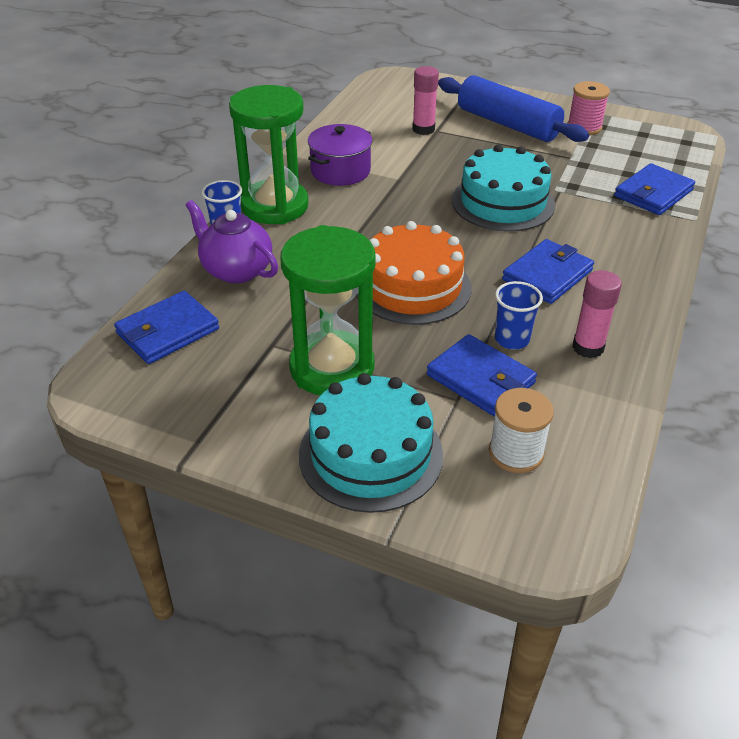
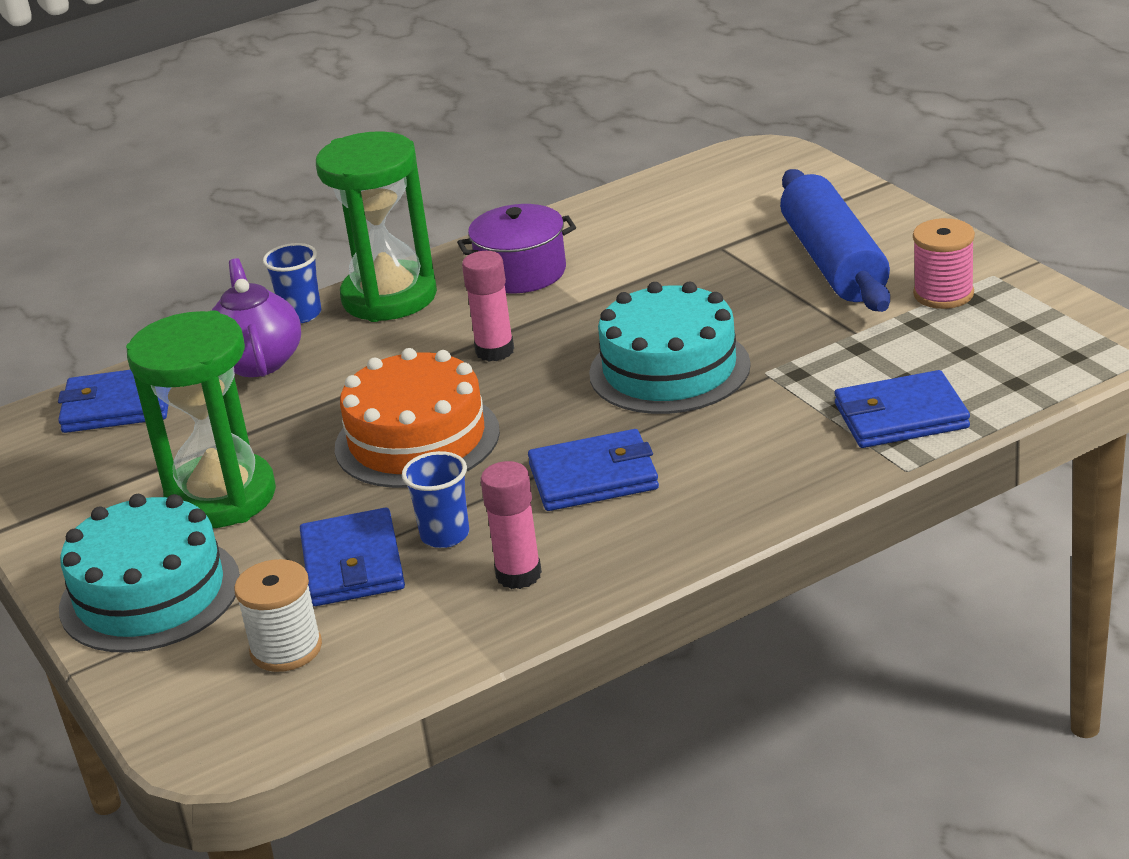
camera: 40 degrees right, 10 degrees down
pink glue stick [412,66,439,135] -> pink glue stick moved to [462,251,514,361]

